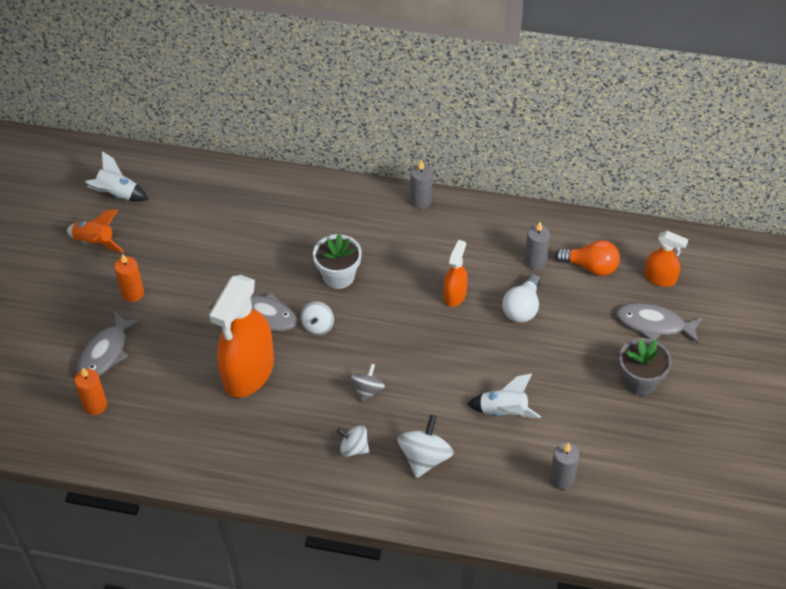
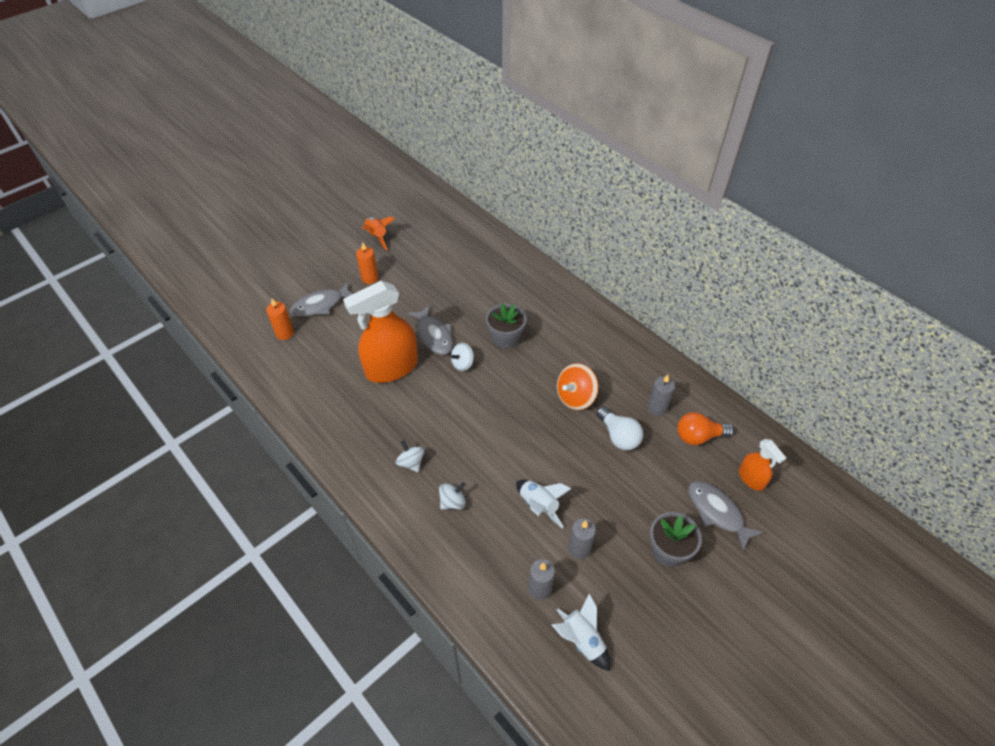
camera: 35 degrees right, 0 degrees up
white rocket [85,151,149,201] -> white rocket moved to [552,593,610,671]
white flower pot [313,234,362,289] -> grey flower pot [486,304,526,349]
grey spinning top [351,364,385,402] -> none
white spinning top [397,415,454,478] -> white spinning top [439,482,466,509], size x0.64
grey candle [411,160,432,209] -> grey candle moved to [568,518,596,559]
orange spray bottle [443,240,468,307] -> orange spinning top [557,363,599,410]
white light bulb [502,274,540,323] -> white light bulb turned 90 degrees counterclockwise [597,406,643,450]
orange light bulb [555,240,620,276] -> orange light bulb turned 120 degrees clockwise [677,412,734,445]

